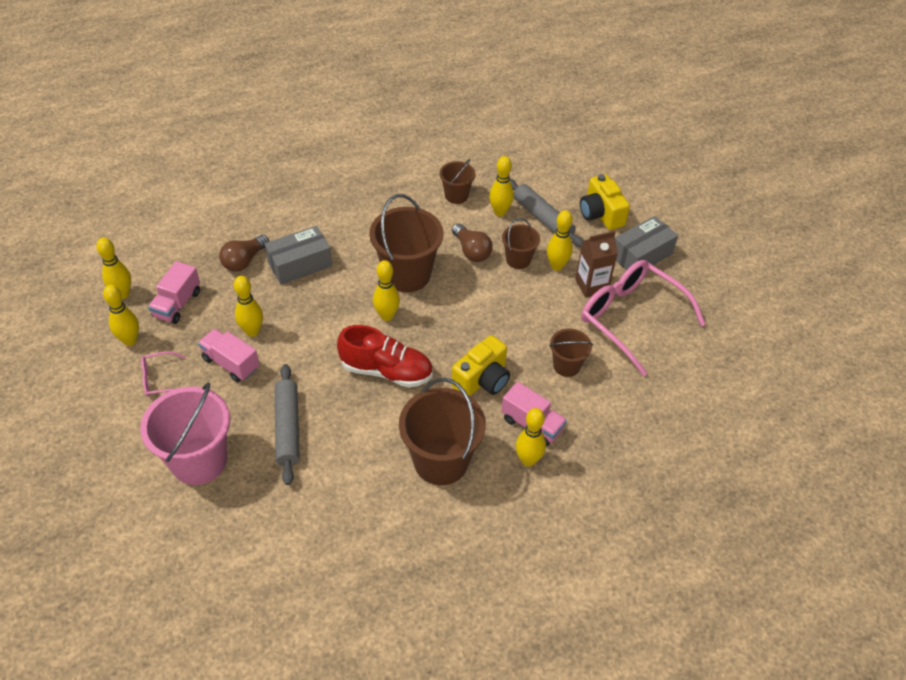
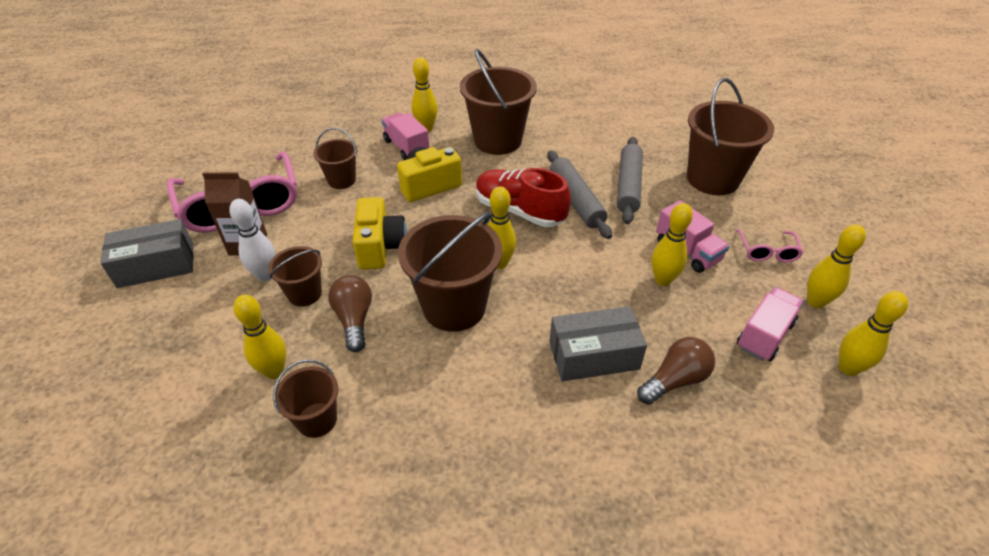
camera: 160 degrees left, 5 degrees down
pink bucket [140,383,230,485] -> brown bucket [687,78,774,195]
pink glasses [141,351,185,397] -> pink glasses turned 90 degrees clockwise [736,229,803,262]
grey rolling pin [510,179,584,247] -> grey rolling pin moved to [547,151,612,239]
yellow bowling pin [547,210,573,271] -> white bowling pin [229,199,276,282]
yellow camera [580,174,630,230] -> yellow camera moved to [352,197,407,270]

